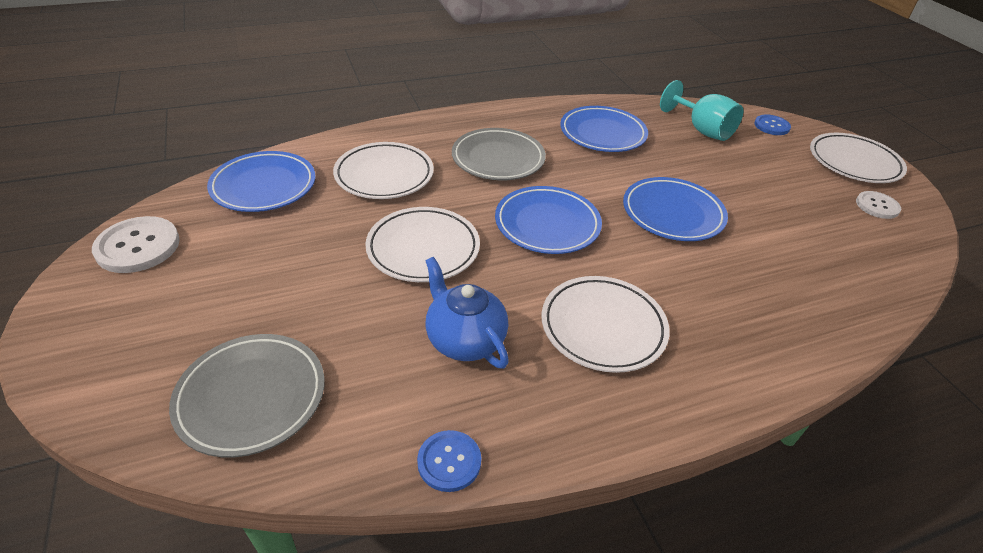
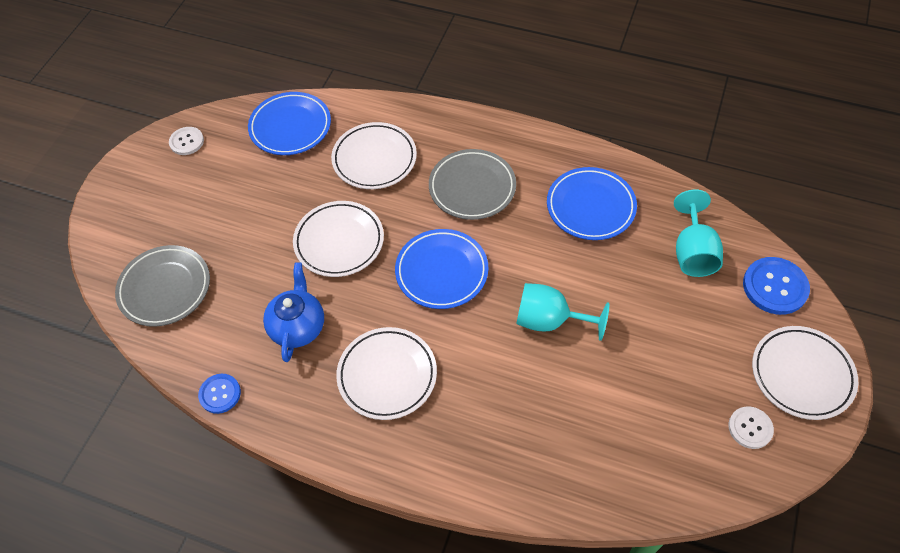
camera: 45 degrees right, 15 degrees up
white button [92,216,180,273] -> white button [169,127,204,155], size x0.62
blue plate [623,177,728,241] -> turquoise goblet [516,283,609,341]
blue button [754,115,791,135] -> blue button [743,257,810,315], size x1.61

